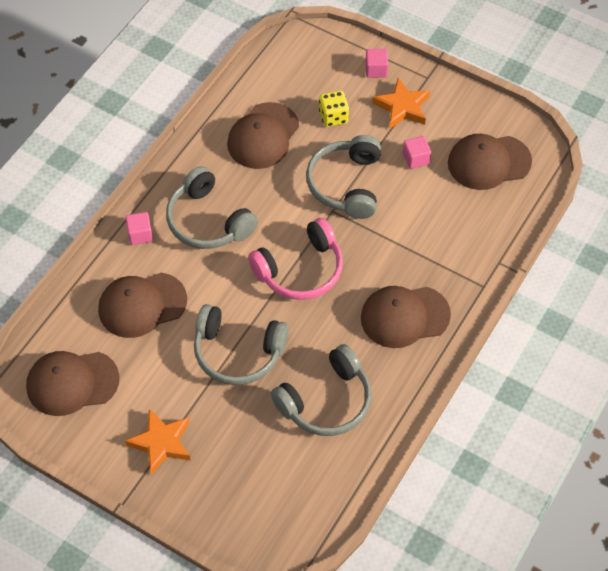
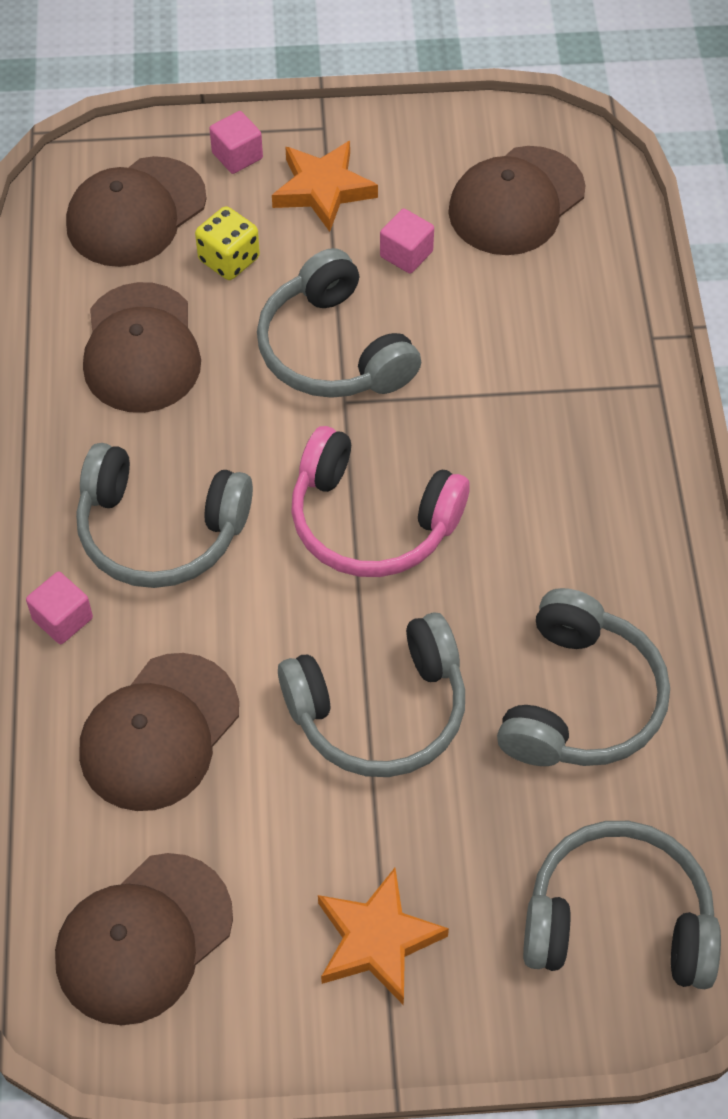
camera: 35 degrees left, 0 degrees up
pink headphones [248,218,343,300] -> pink headphones turned 90 degrees clockwise [291,426,470,577]
brown cap [361,286,451,348] -> brown cap moved to [66,156,207,267]
none -> grey headphones [523,821,721,989]

